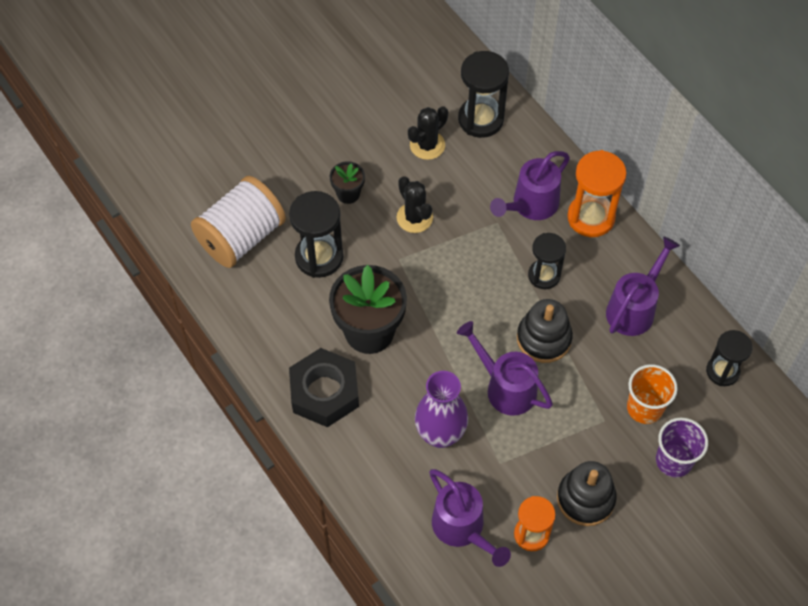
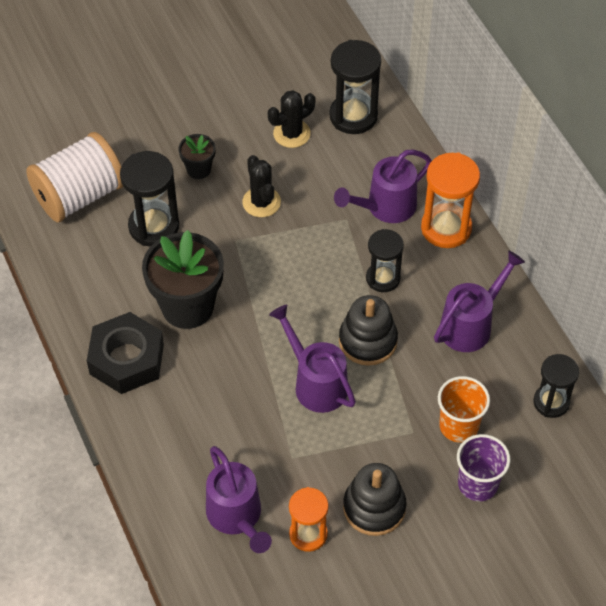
camera: 10 degrees right, 5 degrees down
purple vase [415,371,468,448] -> none

